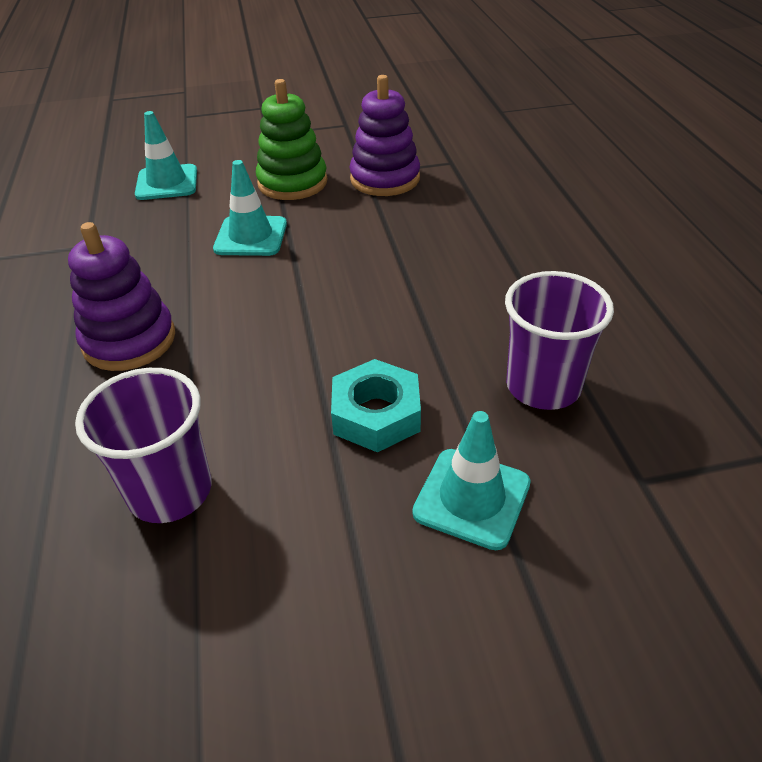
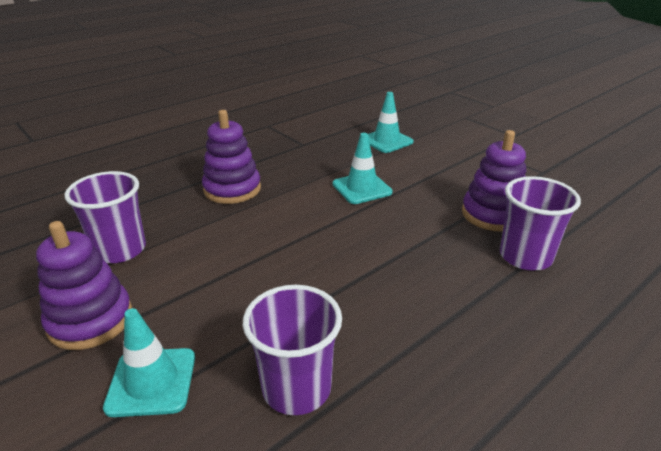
camera: 60 degrees right, 10 degrees down
green stacking toy [256,79,327,200] -> none
turquoise nut [331,359,421,452] -> none
none -> purple stacking toy [36,221,132,350]
none -> purple cup [500,176,581,270]

